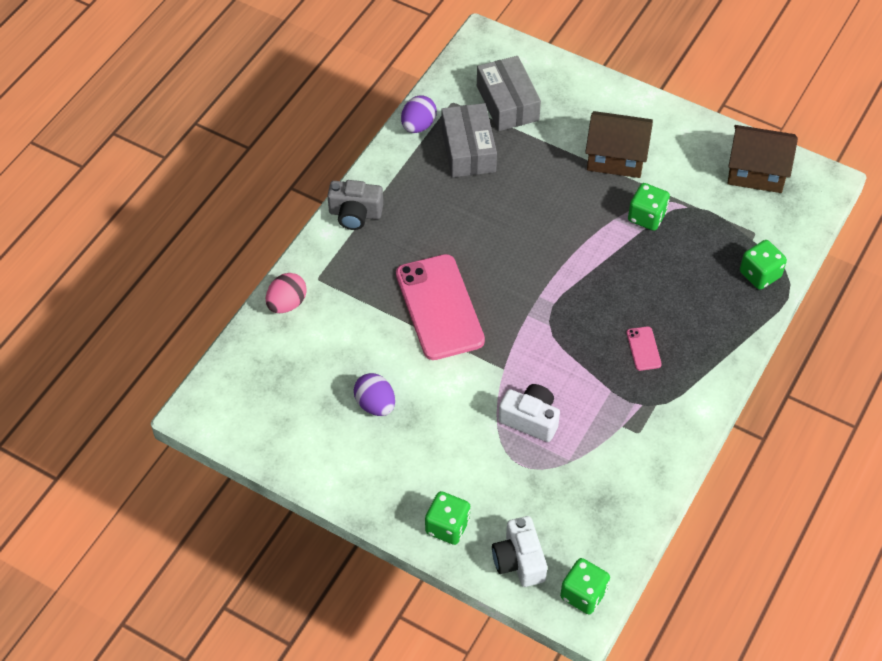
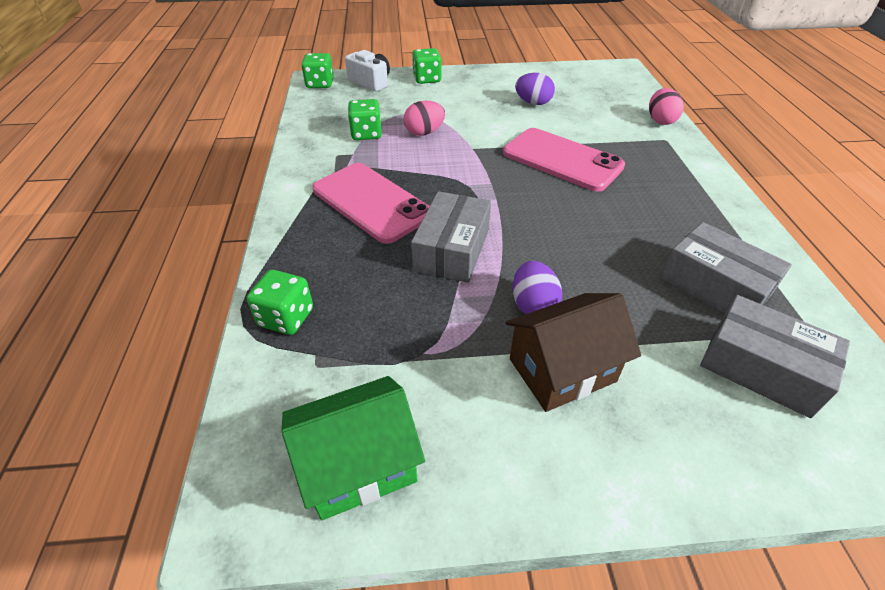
camera: 145 degrees right, 10 degrees down
grey camera [327,180,383,230] -> none
purple egg [401,95,437,133] -> purple egg moved to [513,261,562,314]
white camera [498,384,560,442] -> pink egg [404,101,445,136]
pink phone [626,326,662,371] -> pink phone [312,163,430,244], size x2.42
green dice [628,183,670,231] -> green dice moved to [348,99,382,140]
brown house [727,125,798,193] -> green house [282,376,425,520]
none -> grey box [411,191,491,283]

